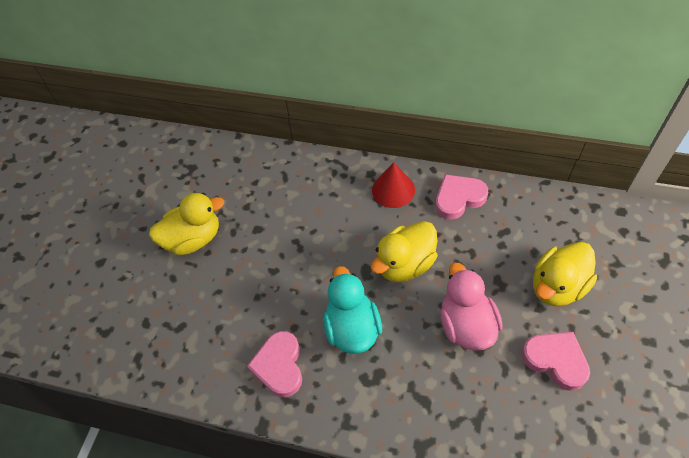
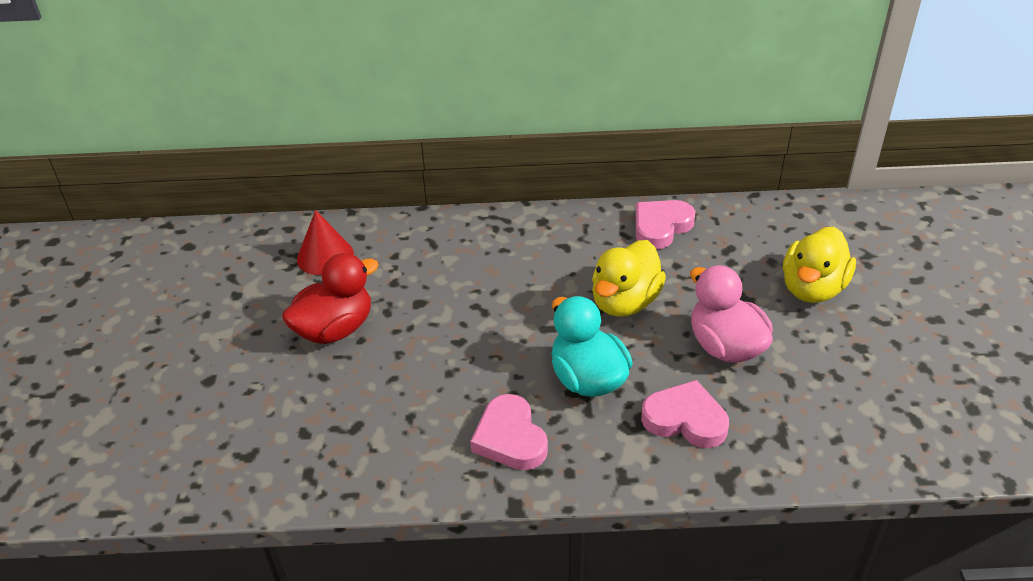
camera: 20 degrees left, 15 degrees down
yellow duck [149,193,224,255] -> red duck [282,253,379,344]
red cone [372,162,415,208] -> red cone moved to [297,210,354,275]
pink heart [522,332,590,390] -> pink heart moved to [641,380,729,448]

